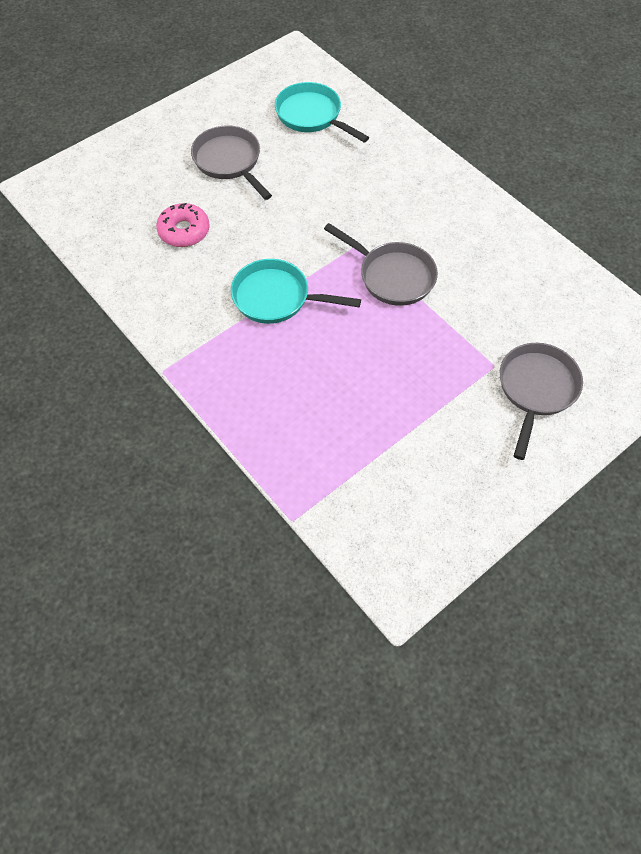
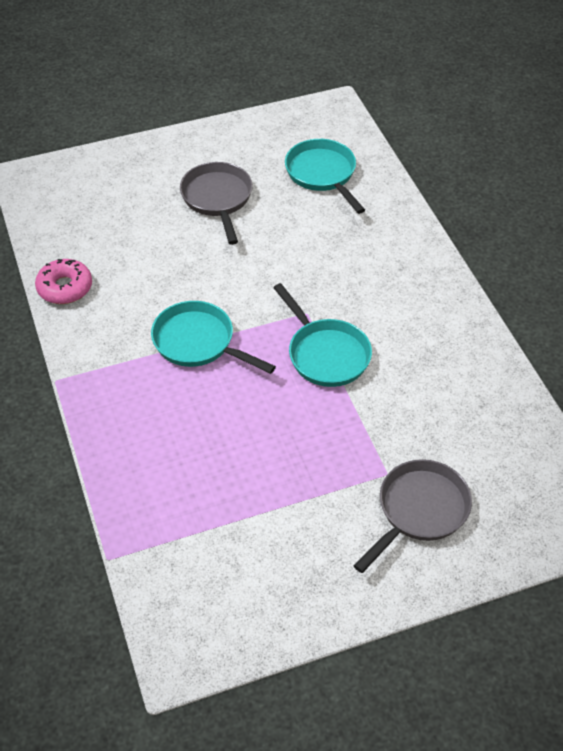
camera: 20 degrees right, 10 degrees down
pink donut [156,203,210,247] -> pink donut moved to [35,259,92,304]
grey pan [324,223,438,306] -> turquoise pan [273,283,372,387]

